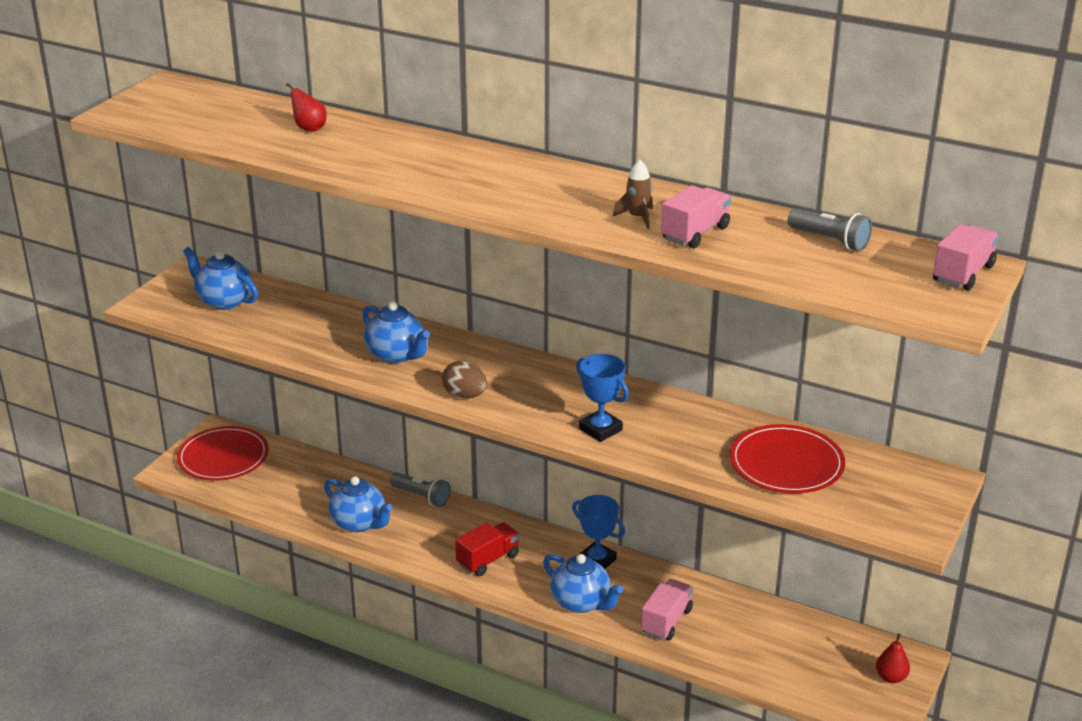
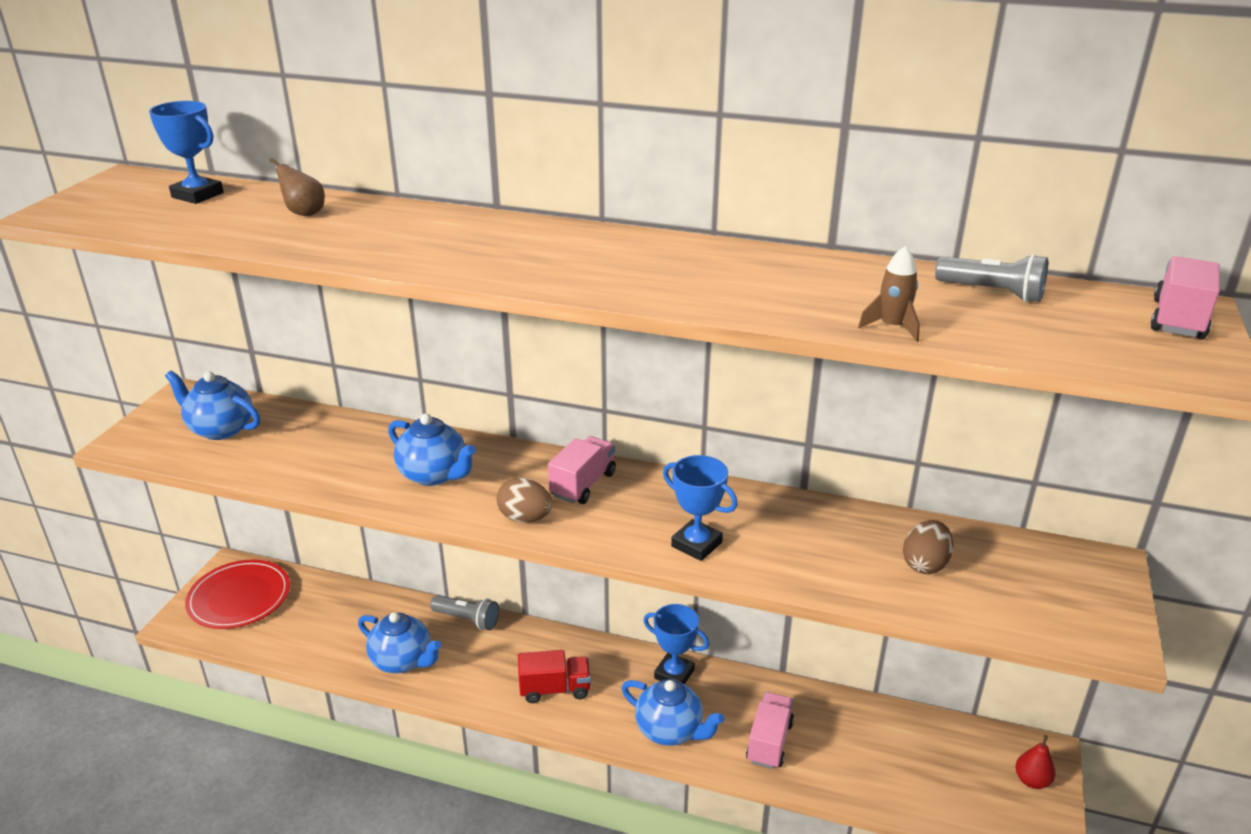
camera: 10 degrees left, 0 degrees up
red pear [286,83,327,132] -> brown pear [269,158,325,216]
red truck [455,522,520,576] -> red truck turned 45 degrees clockwise [518,650,591,703]
brown rocket [613,160,653,229] -> brown rocket moved to [858,246,920,342]
pink truck [661,185,731,248] -> pink truck moved to [548,436,616,504]
red plate [730,424,845,493] -> brown egg [903,520,954,574]
none -> blue trophy [149,101,224,204]

